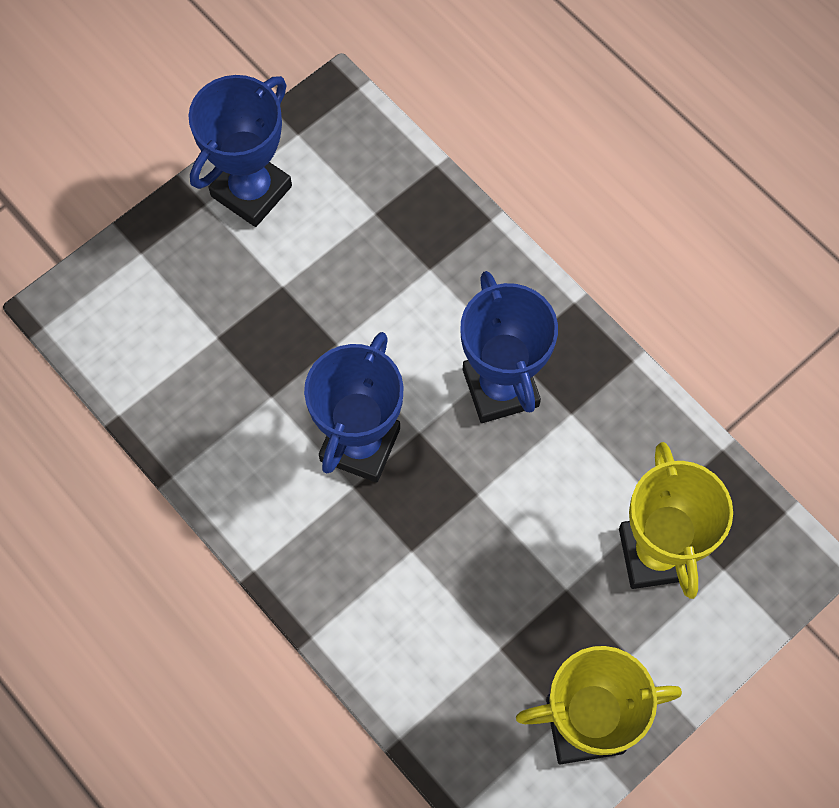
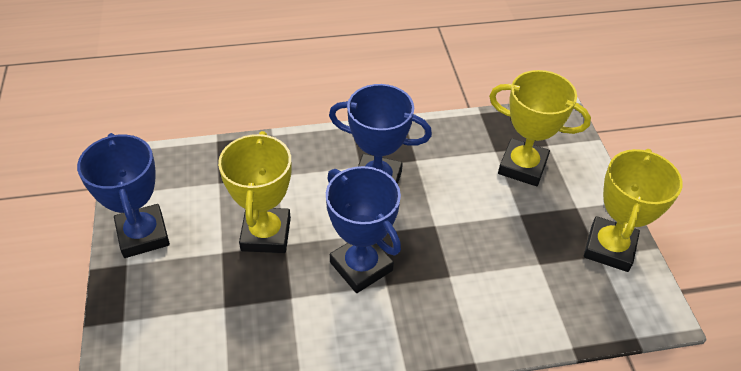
camera: 60 degrees left, 20 degrees down
none -> yellow trophy [218,131,291,253]

